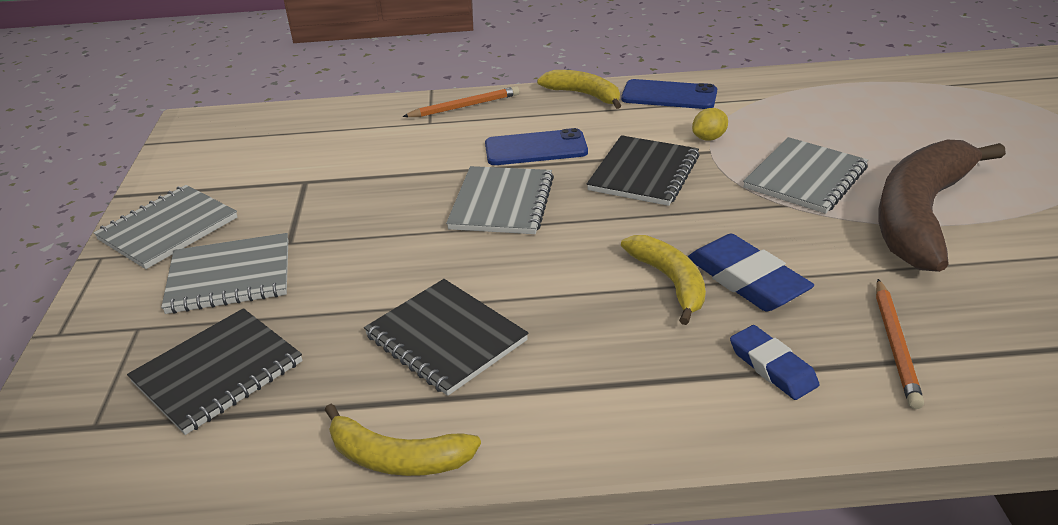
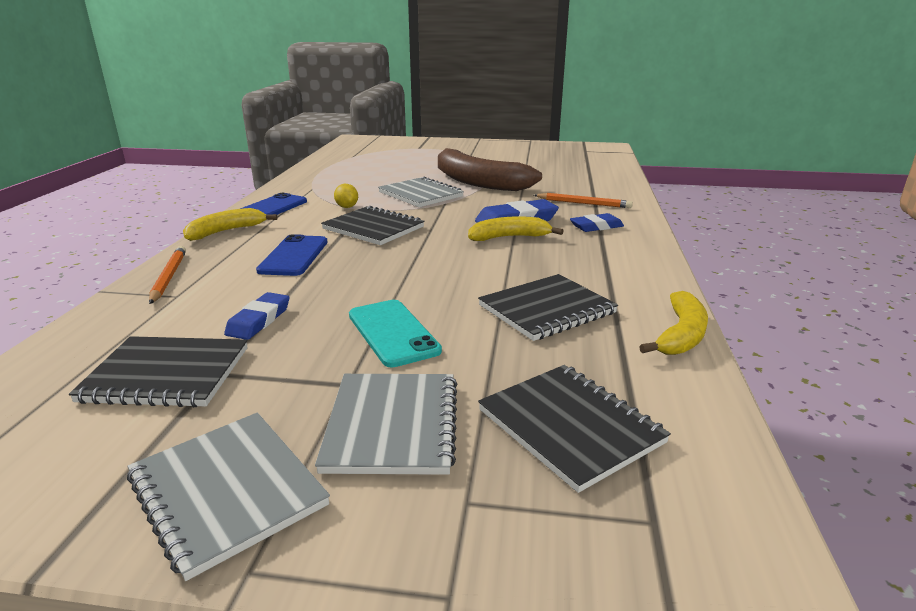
camera: 80 degrees left, 10 degrees down
grey notebook [446,166,554,234] -> none
none -> black notebook [69,336,248,407]
none -> blue eraser [224,292,289,340]
none -> turquoise phone [349,300,442,367]

